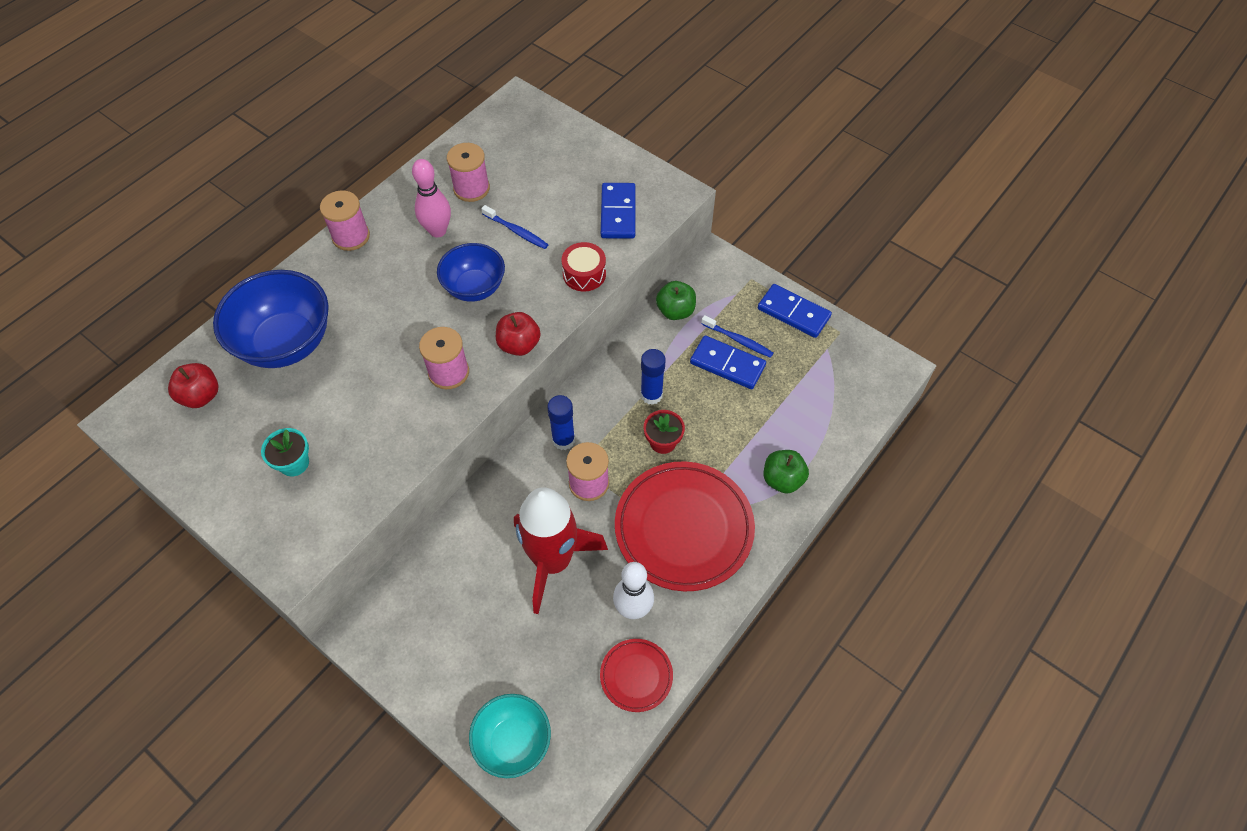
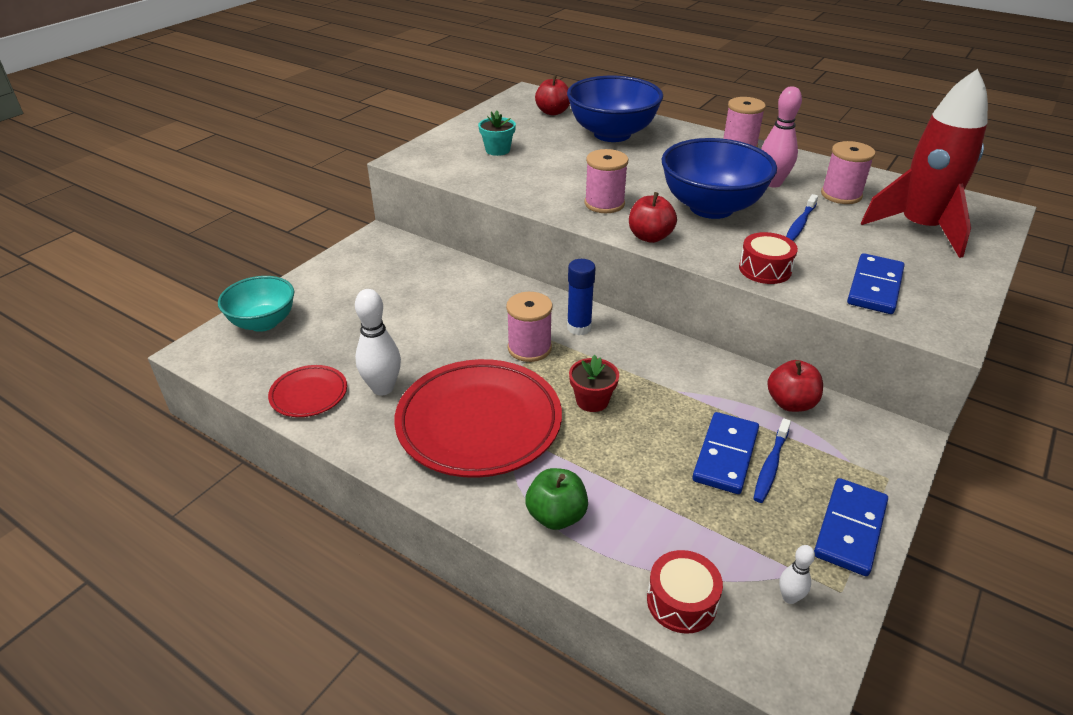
camera: 85 degrees right, 20 degrees down
blue bowl [437,243,505,302] -> blue bowl [662,138,777,219], size x1.58
red rocket [514,487,608,614] -> red rocket moved to [861,69,988,258]
blue domino [601,183,636,239] -> blue domino turned 60 degrees counterclockwise [847,253,905,314]
blue glue stick [641,349,666,405] -> none
green apple [656,281,696,320] -> red apple [767,360,823,412]
none -> red drum [647,550,723,634]
none -> white bowling pin [779,545,815,604]

